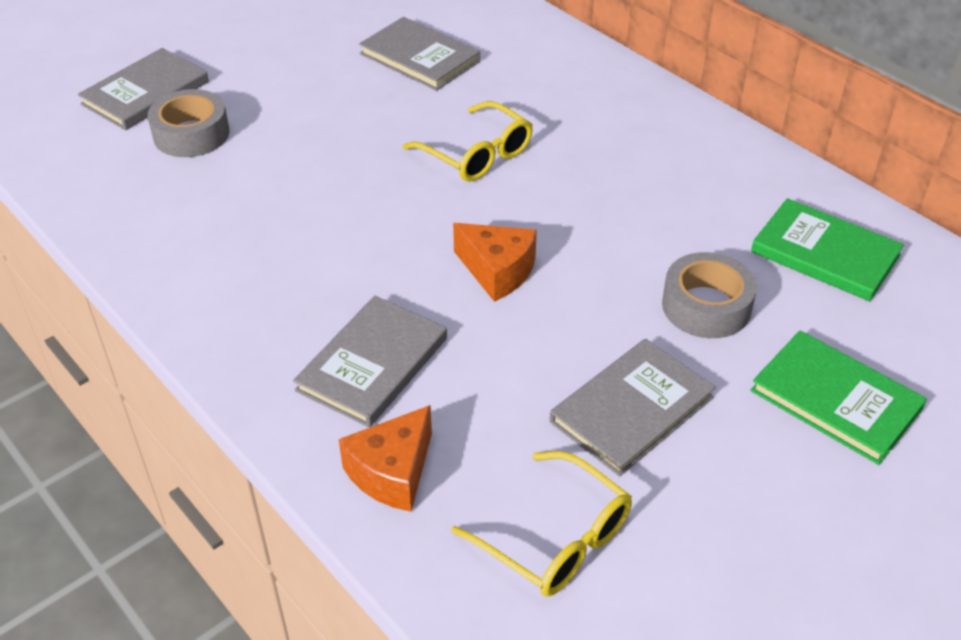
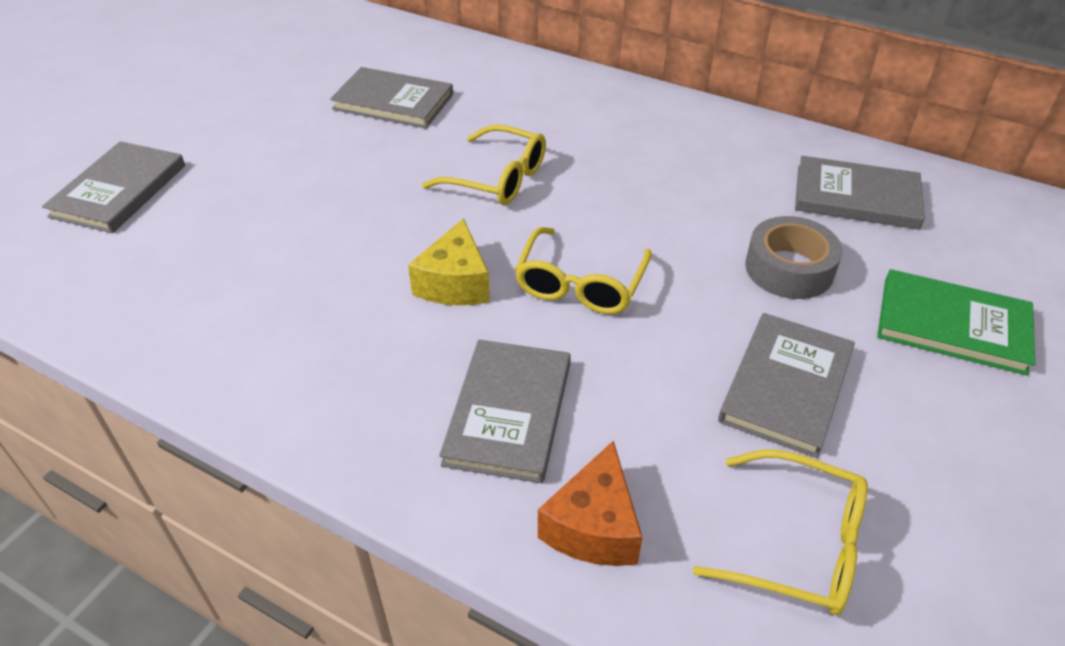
camera: 20 degrees left, 0 degrees up
grey tape [148,89,229,157] -> none
orange cheese [453,223,537,302] -> yellow glasses [515,227,652,314]
green book [751,198,904,301] -> grey book [795,156,925,230]
none -> yellow cheese [408,218,490,305]

